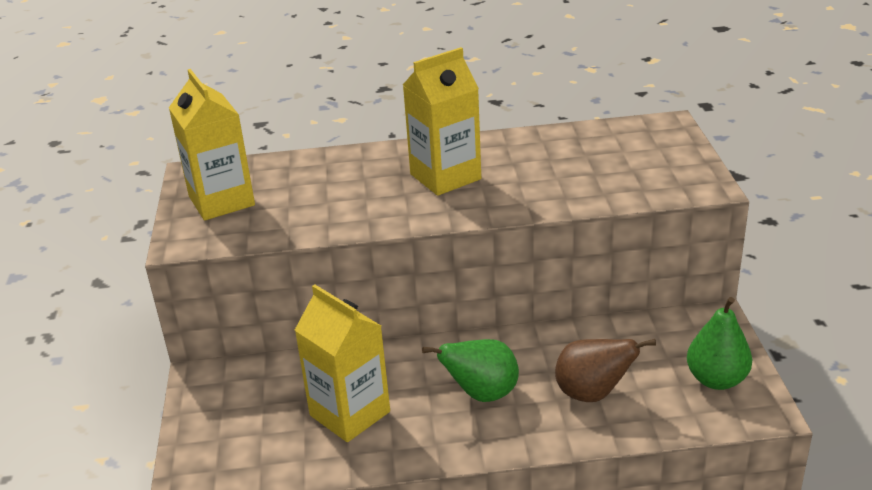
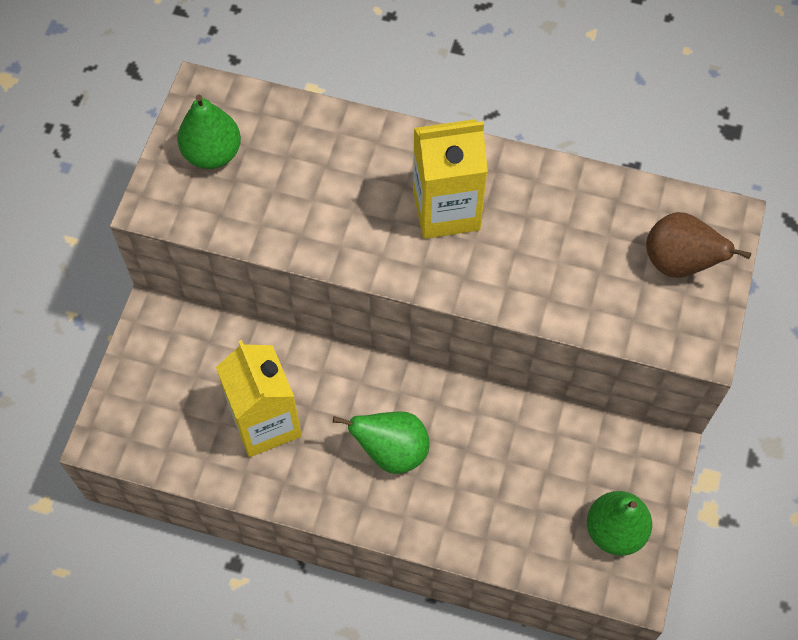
camera: 20 degrees right, 30 degrees up
yellow carton [169,69,255,221] -> green pear [177,95,241,169]
brown pear [555,339,656,402] -> brown pear moved to [646,212,751,278]

